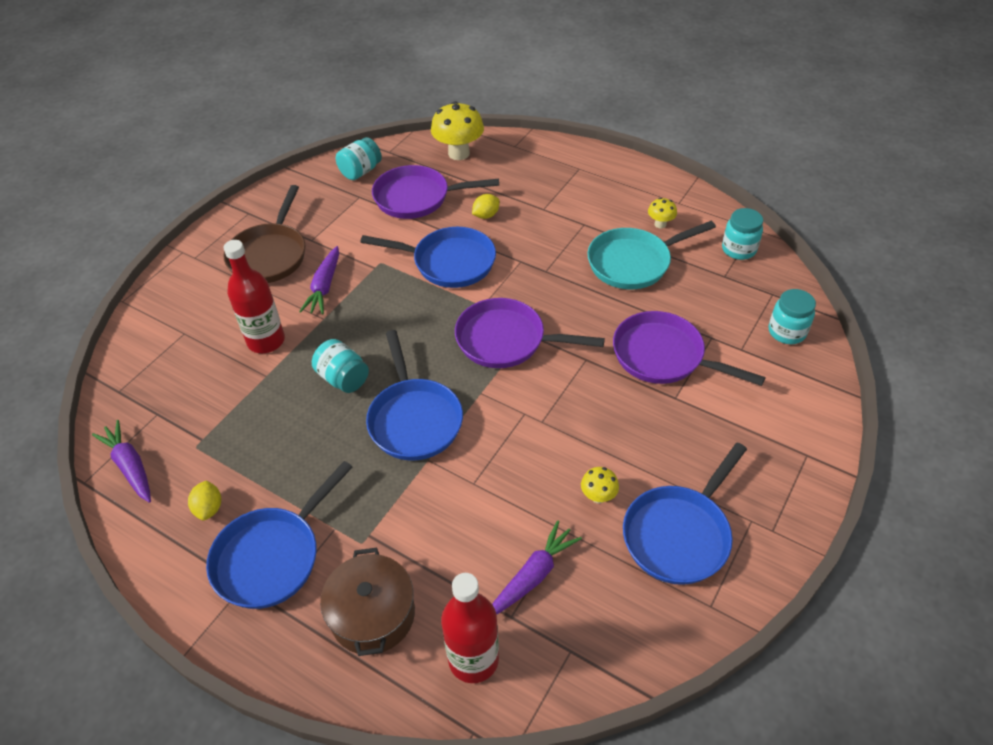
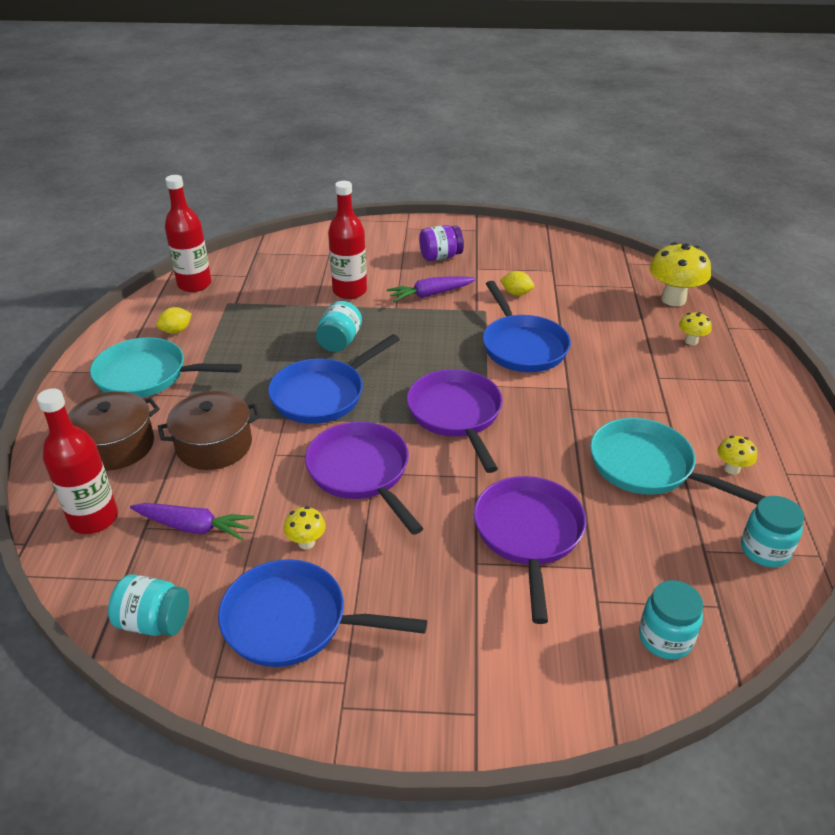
camera: 60 degrees right, 10 degrees down
purple carrot [92,420,151,503] -> red bottle [165,175,212,292]
blue pan [206,461,353,609] -> turquoise pan [90,337,242,398]
brown pan [223,185,305,283] -> purple jar [419,225,464,261]
turquoise jar [336,137,382,180] -> turquoise jar moved to [108,574,189,636]
purple pan [372,165,499,219] -> purple pan moved to [305,422,424,535]
yellow lemon [472,194,500,219] -> yellow lemon moved to [500,271,534,296]
none -> brown pot [158,391,260,470]
none -> yellow mushroom [679,312,711,345]

